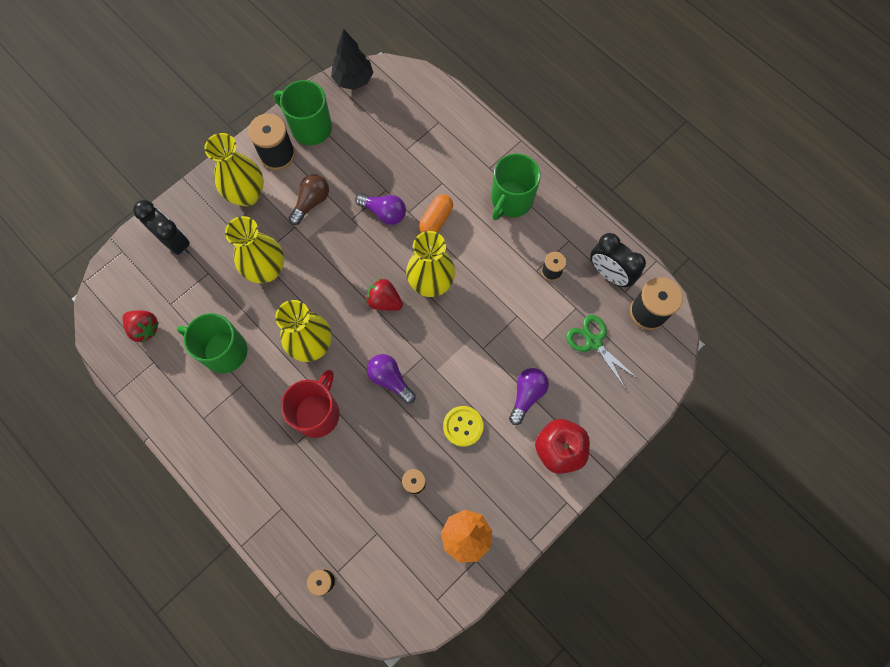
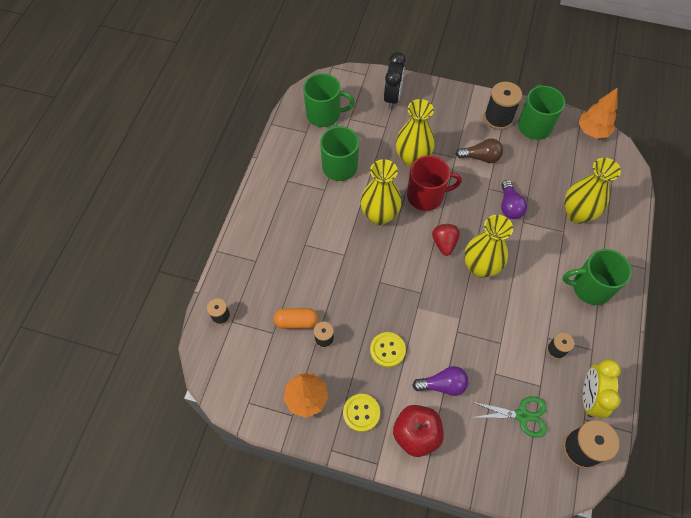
camera: 60 degrees right, 10 degrees down
red strawberry [122,310,159,343] -> green mug [303,73,355,127]
yellow vase [204,133,264,206] -> yellow vase moved to [564,158,621,224]
red mug [281,370,340,438] -> red mug moved to [407,156,462,211]
black tree [331,29,373,90] -> orange tree [579,87,618,138]
purple light bulb [367,354,416,404] -> none
orange capsule [419,194,453,233] -> orange capsule moved to [274,308,318,329]
green scissors [566,315,638,389] -> green scissors turned 75 degrees clockwise [470,396,547,438]
black clock [590,233,646,287] -> yellow clock [583,359,621,418]
none -> yellow button [343,394,380,432]

